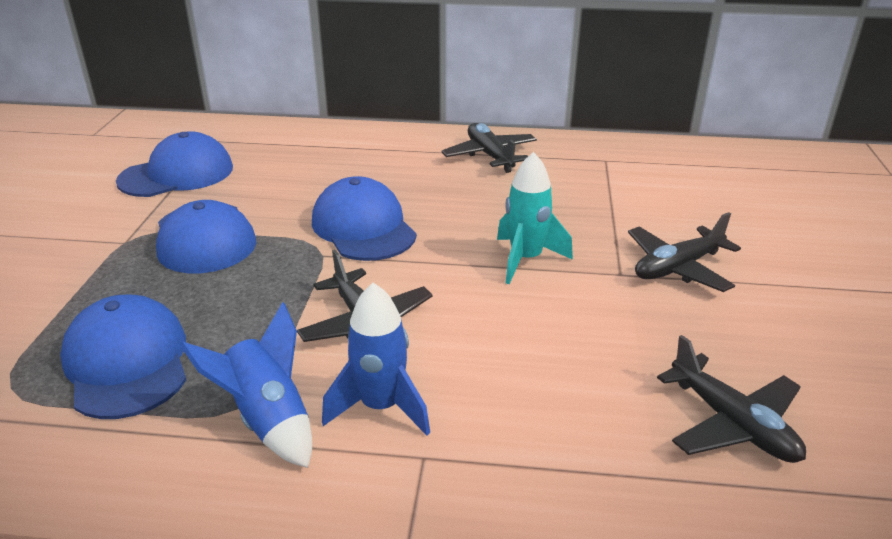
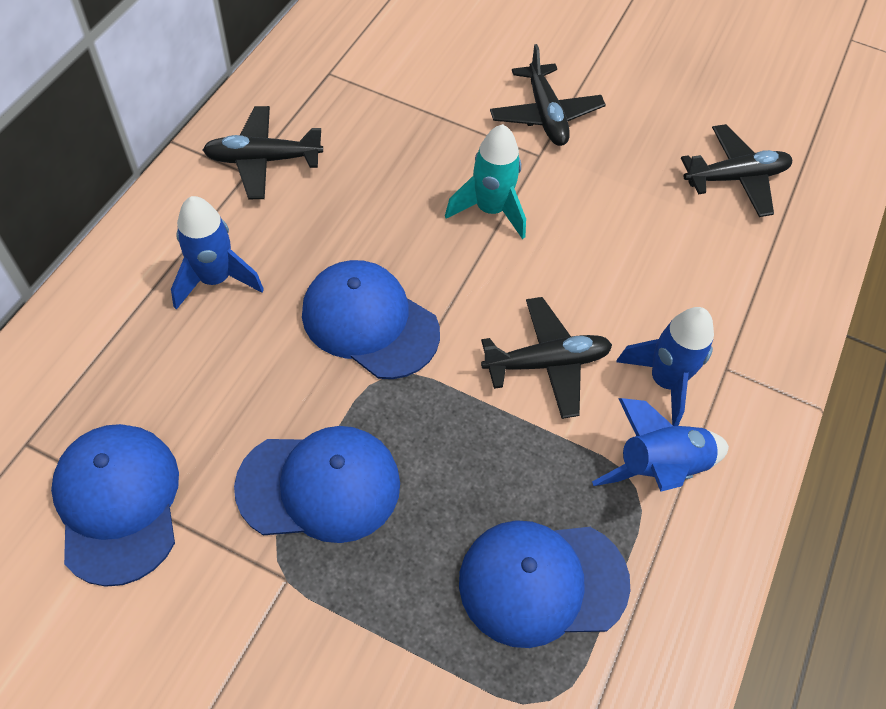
camera: 75 degrees left, 25 degrees up
blue cap [312,176,417,261] -> blue cap turned 45 degrees clockwise [302,260,440,379]
none -> blue rocket [171,196,264,310]

